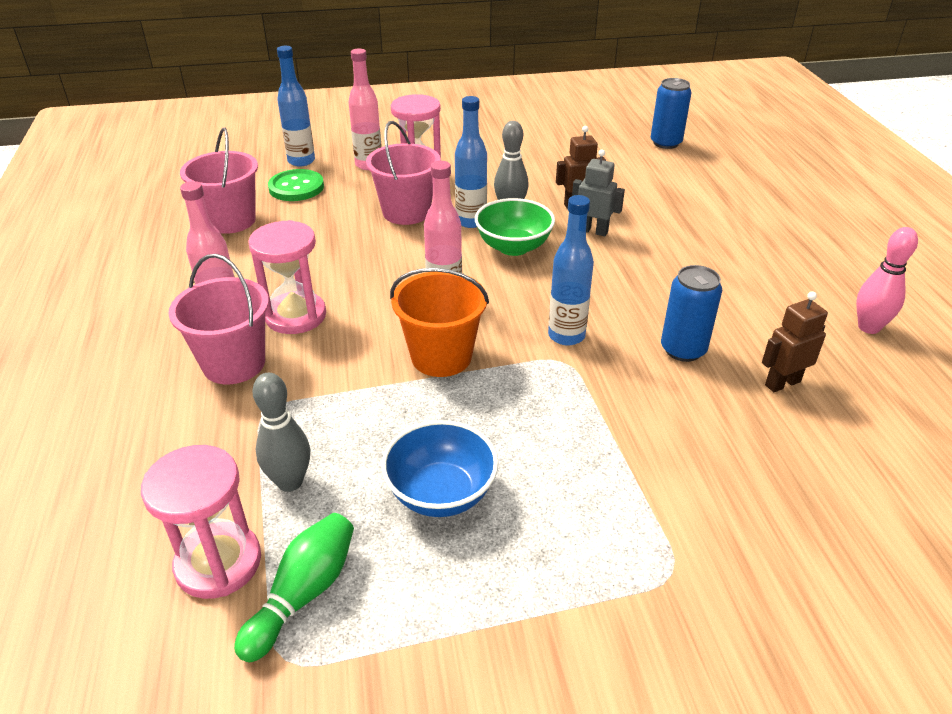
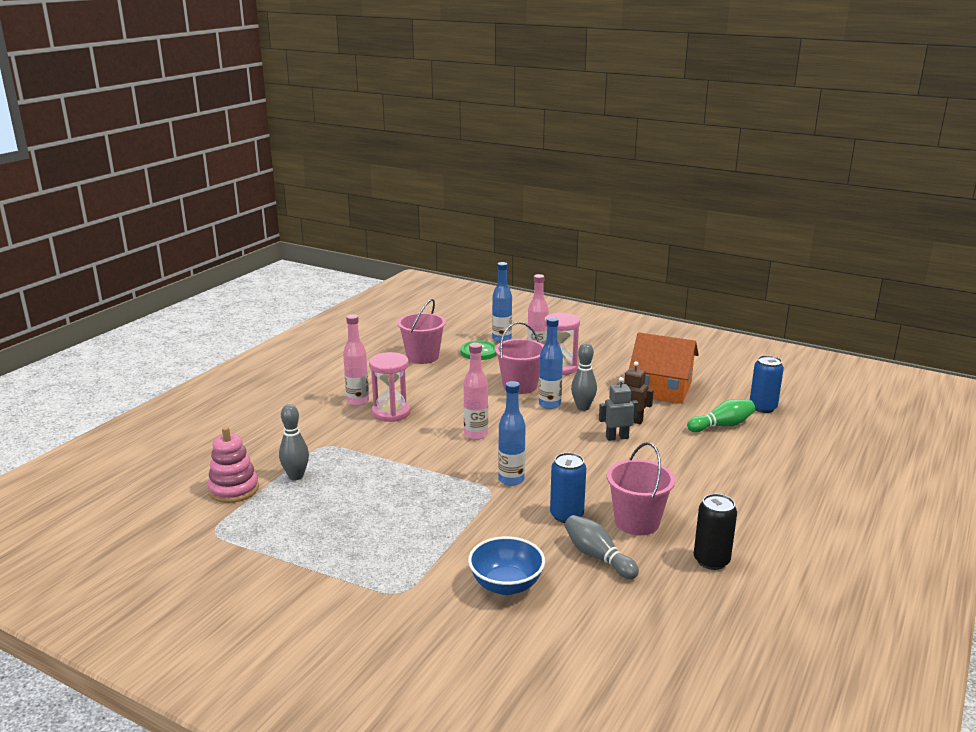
camera: 40 degrees right, 15 degrees down
pink hourglass [141,445,261,599] -> pink stacking toy [207,426,259,503]
pink bucket [168,254,269,384] -> pink bucket moved to [607,442,675,535]
green bowling pin [234,513,354,662] -> green bowling pin moved to [687,399,755,432]
blue bowl [381,420,499,517] -> blue bowl moved to [468,536,545,595]
orange bucket [390,268,489,377] -> none
green bowl [475,198,555,256] -> none
grey robot [572,150,625,236] -> grey robot turned 75 degrees counterclockwise [599,377,638,441]
brown robot [762,291,828,392] -> grey bowling pin [565,515,639,579]
pink bowling pin [856,227,918,334] -> black can [694,494,737,570]
none -> orange house [629,332,699,404]

